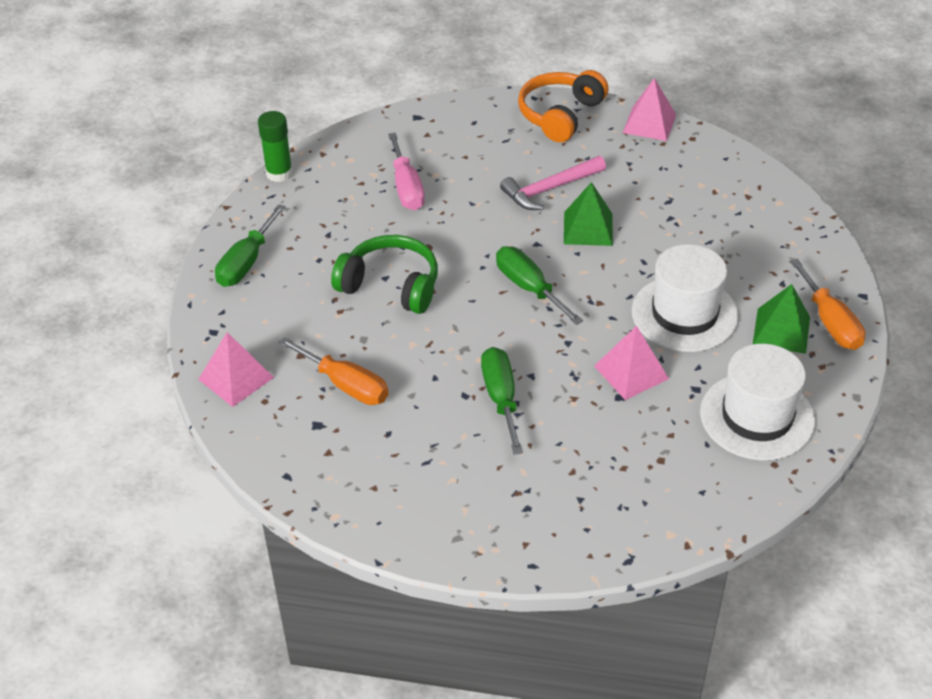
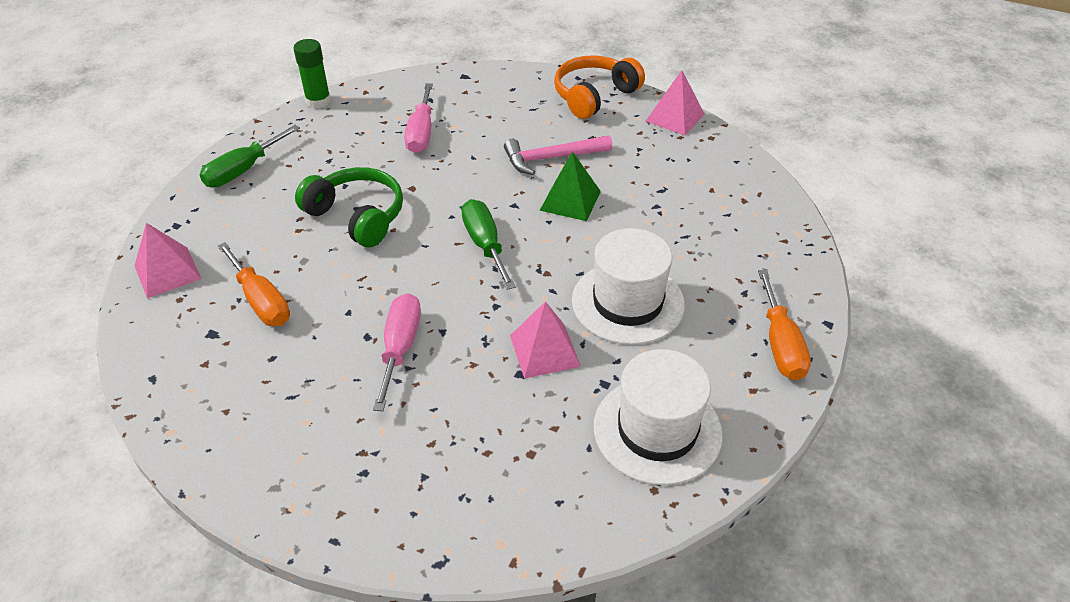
camera: 15 degrees right, 0 degrees up
green screwdriver [481,347,523,455] -> pink screwdriver [373,293,421,411]
green pyramid [753,284,810,354] -> none

